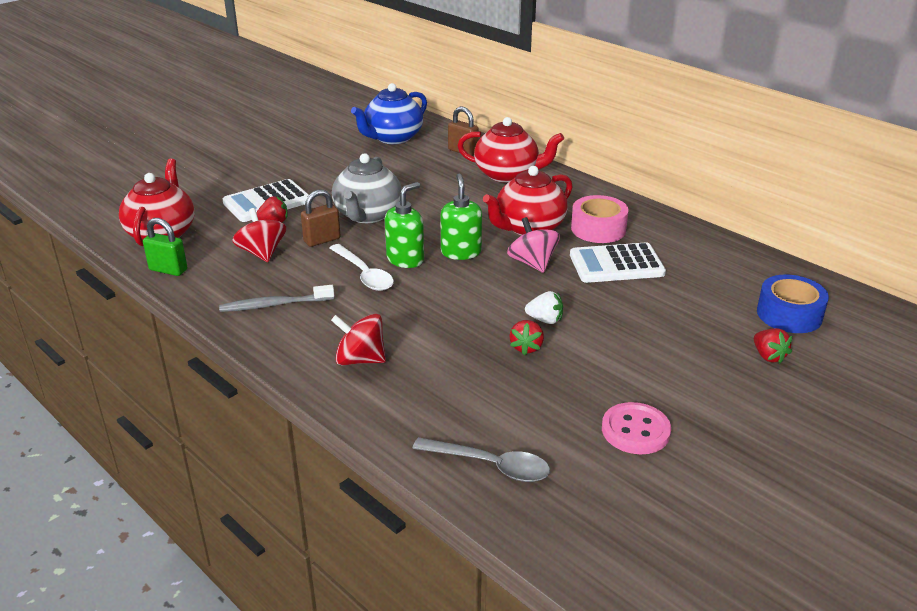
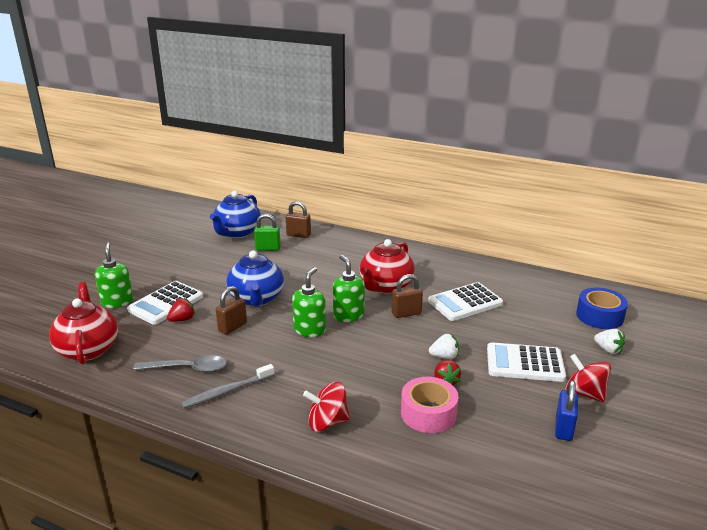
camera: 20 degrees left, 5 degrees down
green padlock [143,218,187,276] -> green padlock moved to [254,214,281,251]
red spinning top [232,208,286,262] -> red spinning top moved to [565,354,611,402]
white spoon [329,244,394,291] -> none
grey teapot [332,153,402,223] -> blue teapot [226,251,284,307]
grey spoon [412,437,550,482] -> grey spoon moved to [133,355,227,372]
red teapot [457,117,564,183] -> none
pink spinning top [507,217,560,273] -> brown padlock [392,274,423,318]
pink tape [571,195,629,243] -> pink tape moved to [401,377,458,433]
pink button [602,402,671,454] -> blue padlock [555,380,578,441]
red strawberry [754,328,792,364] -> white strawberry [594,329,625,354]
none -> green soap dispenser [95,242,133,308]
none -> white calculator [487,342,566,382]

